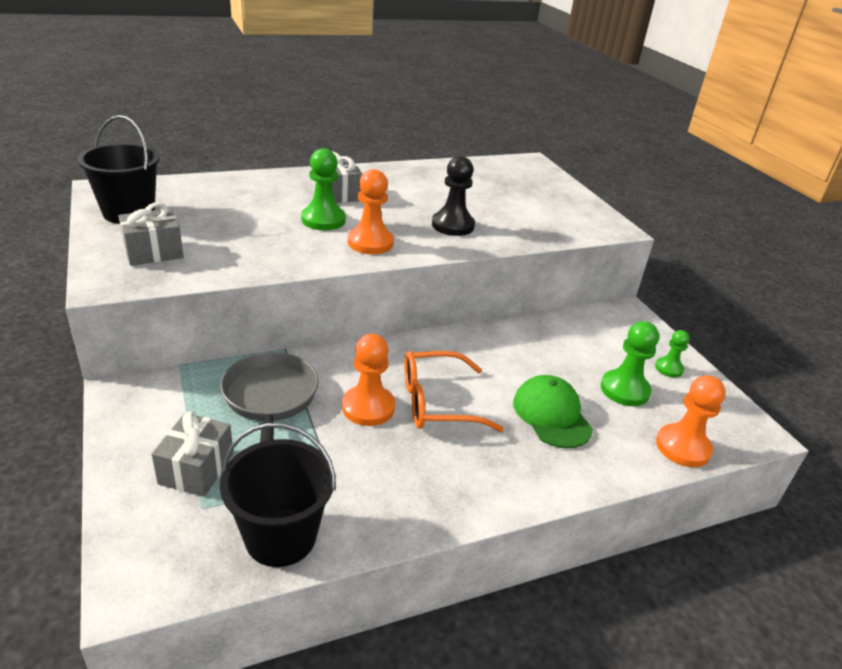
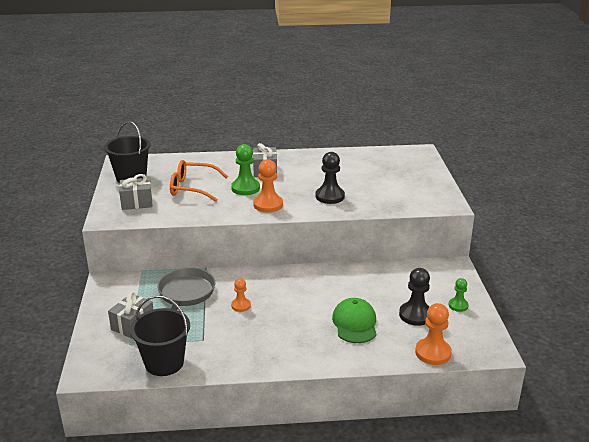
camera: 20 degrees right, 5 degrees down
orange pawn [342,334,395,426] -> orange pawn [231,278,251,312], size x0.60
orange glasses [404,351,504,432] -> orange glasses moved to [170,160,228,202]
green pawn [601,321,659,406] -> black pawn [399,268,430,326]

